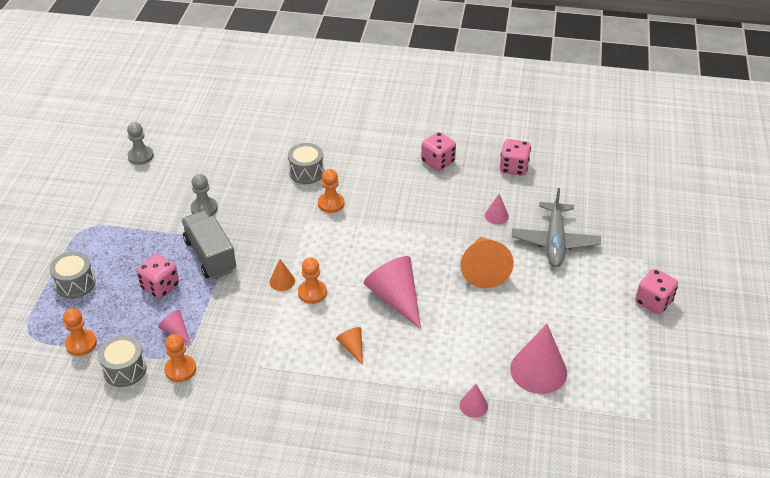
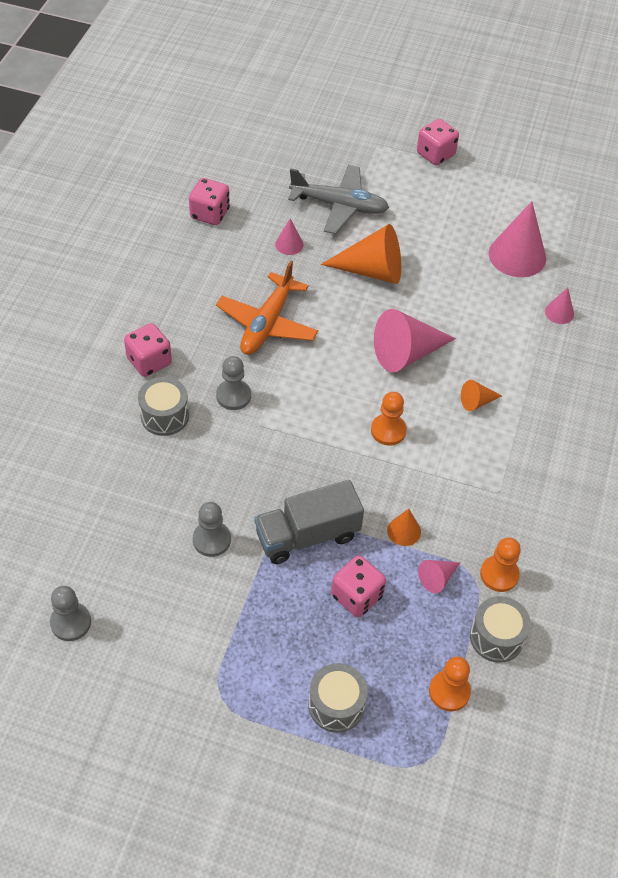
camera: 85 degrees left, 10 degrees up
orange cone [269,259,295,291] -> orange cone moved to [387,509,421,546]
orange pawn [318,169,345,213] -> grey pawn [216,356,251,410]
pink dice [421,132,456,171] -> pink dice moved to [124,323,172,377]
none -> orange plane [216,261,318,355]

